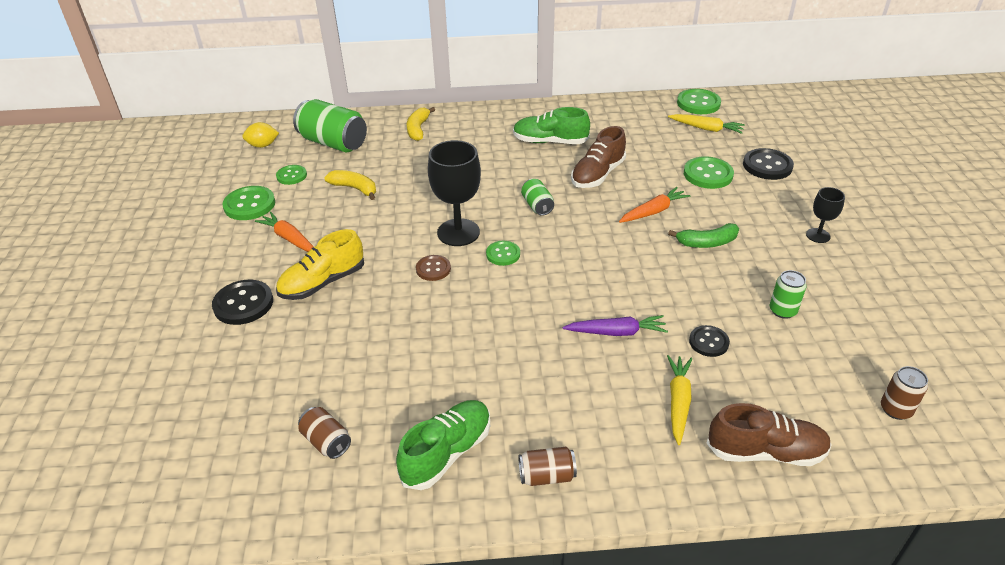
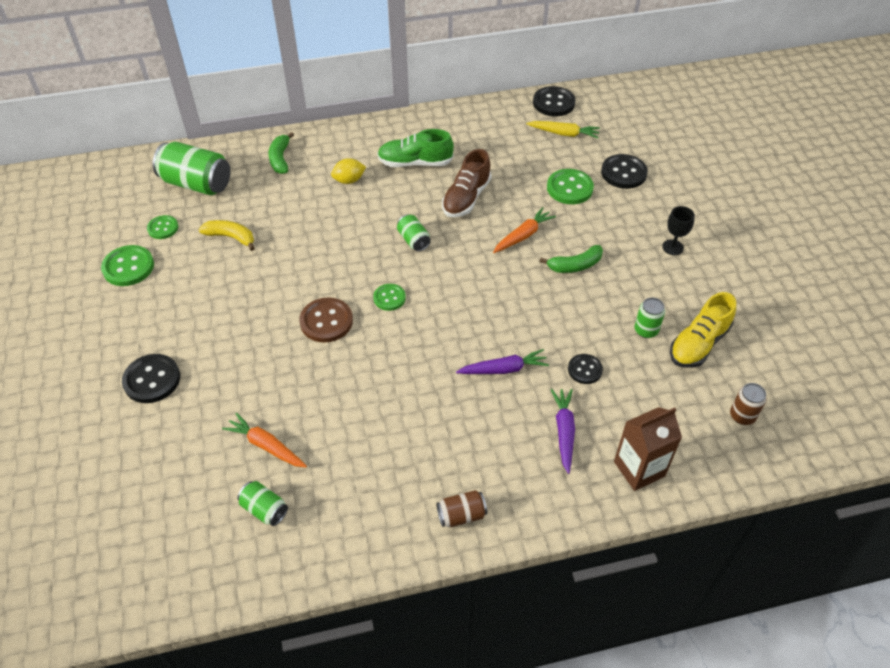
camera: 10 degrees left, 10 degrees up
yellow lemon [242,122,279,148] -> yellow lemon moved to [331,158,366,184]
orange carrot [255,212,314,252] -> orange carrot moved to [222,413,307,468]
yellow shoe [276,229,364,300] -> yellow shoe moved to [670,292,736,368]
brown can [298,407,351,459] -> green can [237,481,288,526]
green shoe [396,400,490,490] -> none
yellow banana [407,107,435,141] -> green banana [269,132,294,174]
brown button [416,255,451,281] -> brown button [299,297,353,343], size x1.60
black goblet [428,140,481,246] -> none
yellow carrot [667,355,692,445] -> purple carrot [551,389,575,474]
green button [677,89,721,114] -> black button [533,86,576,116]
brown shoe [706,403,832,466] -> brown carton [614,407,682,491]

